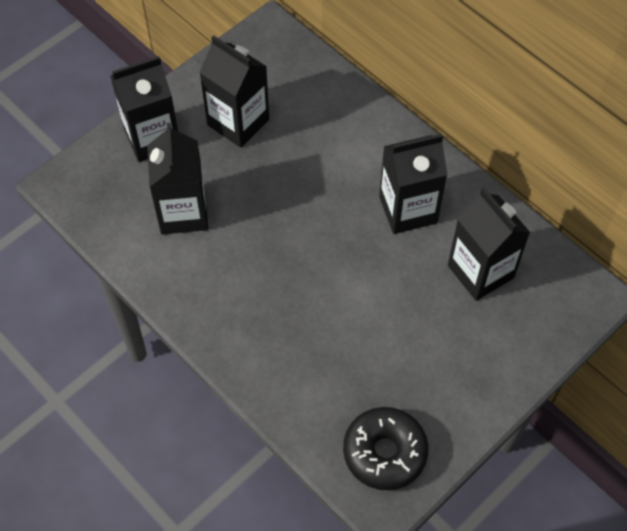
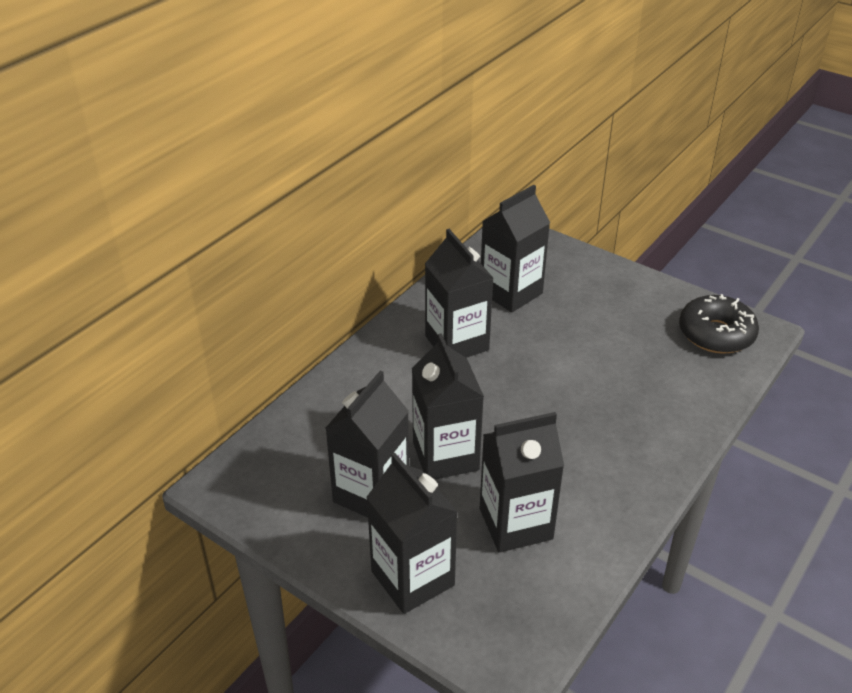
camera: 100 degrees left, 20 degrees down
none -> black carton [412,333,484,480]

